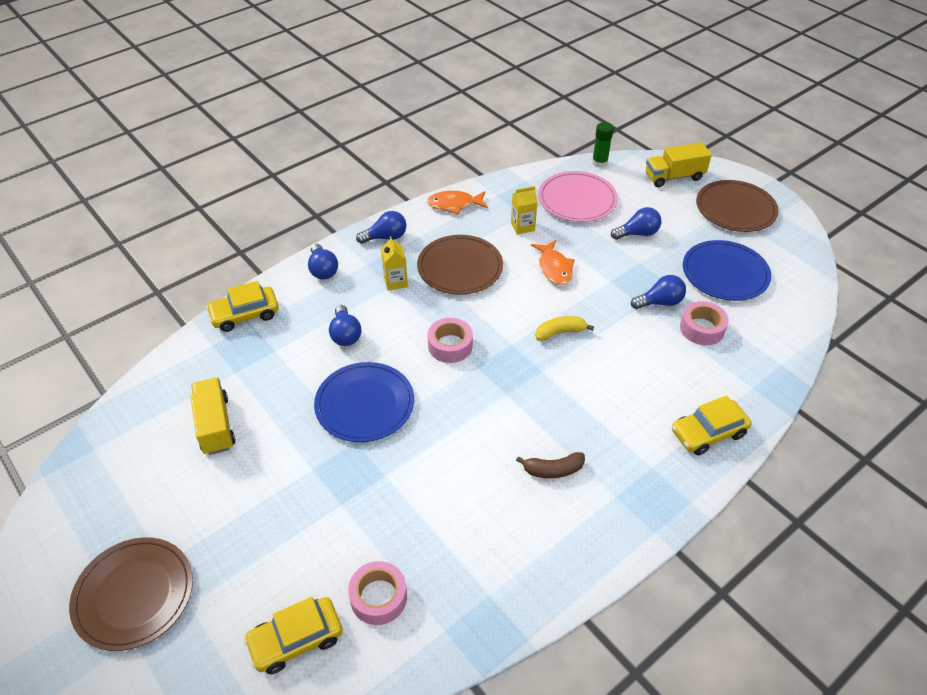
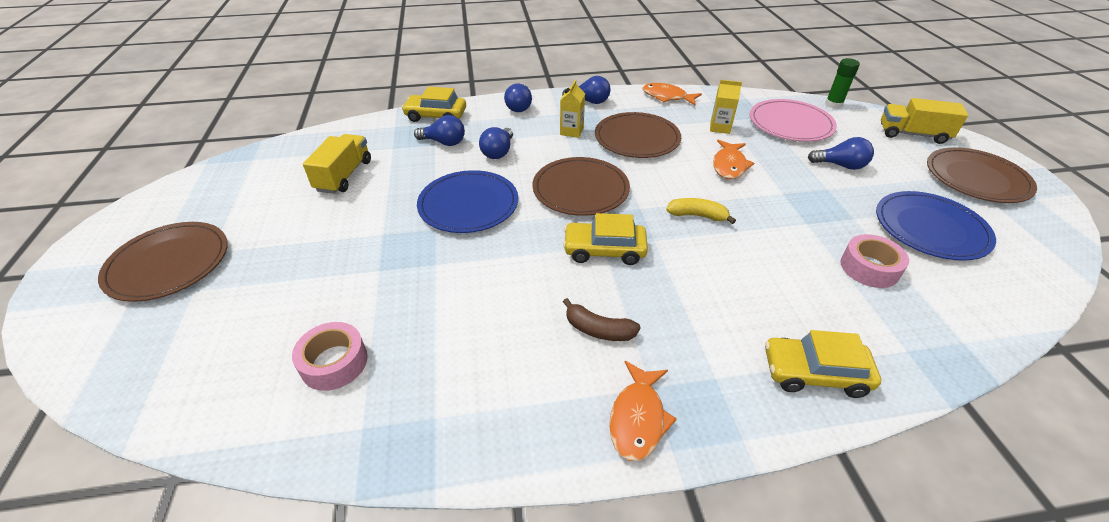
camera: 30 degrees right, 5 degrees down
yellow car [244,597,342,674] -> yellow car moved to [563,213,648,265]
pink tape [427,318,473,363] -> brown plate [532,157,630,216]
blue light bulb [631,275,686,309] -> blue light bulb moved to [414,115,465,146]
none -> orange fish [609,361,677,461]

